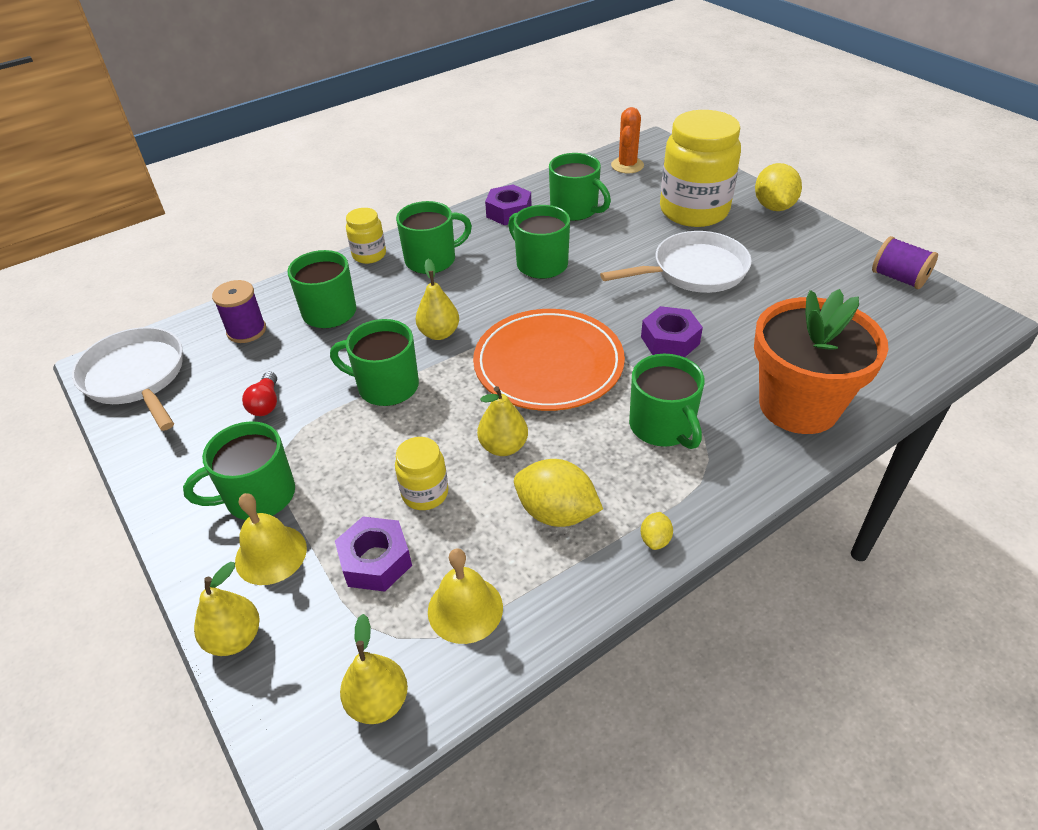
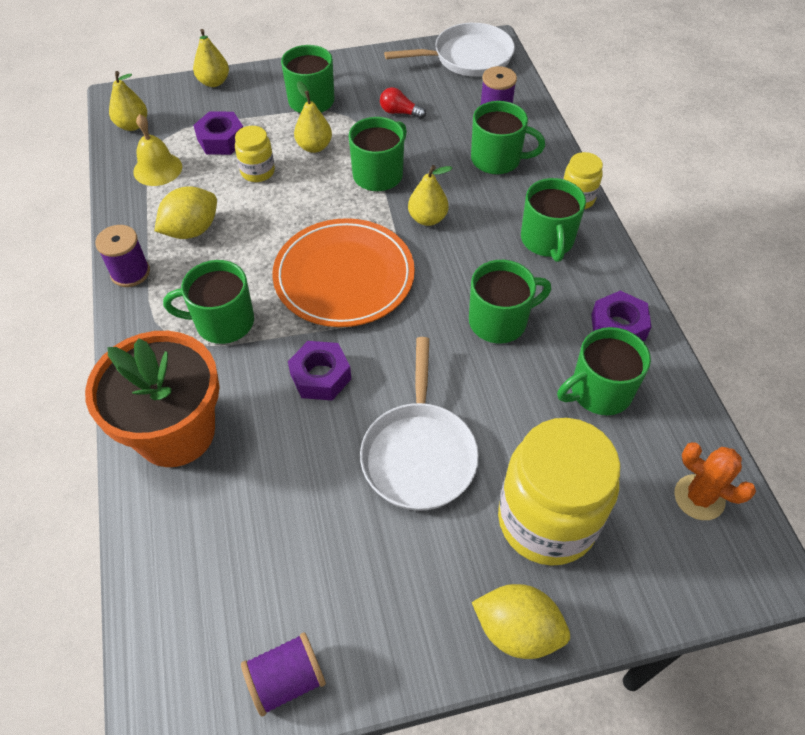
camera: 110 degrees right, 10 degrees up
yellow bell [235,493,307,585] -> none
yellow pear [477,386,528,456] -> yellow pear moved to [294,81,332,153]
yellow lemon [641,512,673,550] -> purple spool [95,225,150,287]

